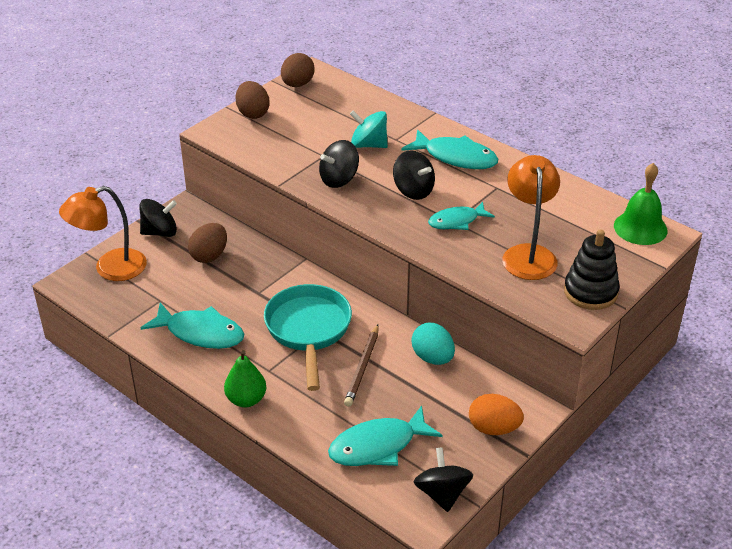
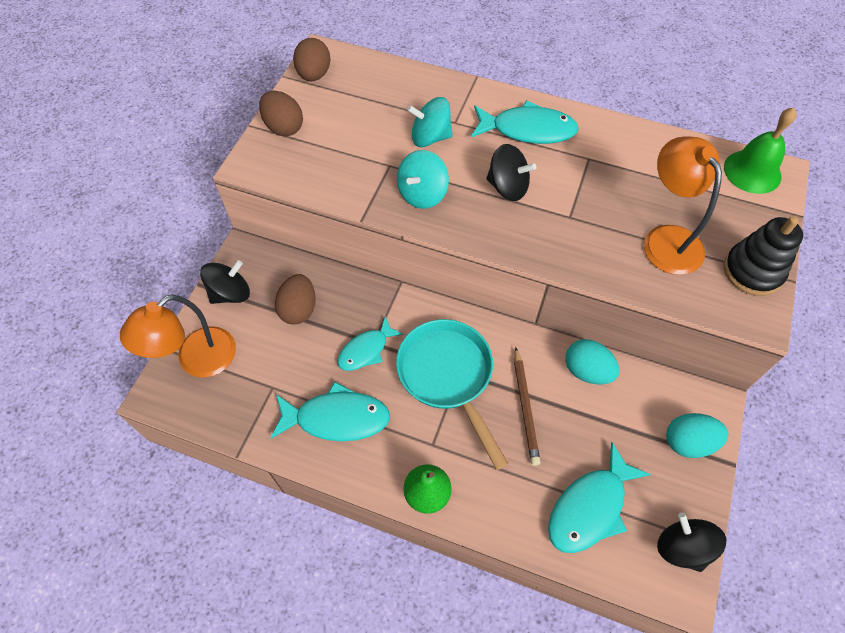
camera: 20 degrees left, 20 degrees up
black spinning top [319,140,359,188] -> turquoise spinning top [397,150,449,209]
turquoise fish [428,202,495,230] -> turquoise fish moved to [337,317,404,371]
orange egg [469,394,524,435] -> turquoise egg [666,413,728,458]

